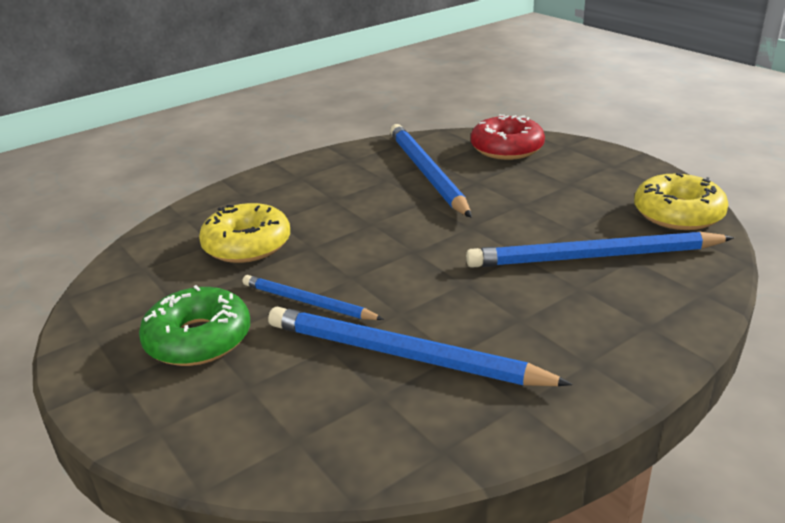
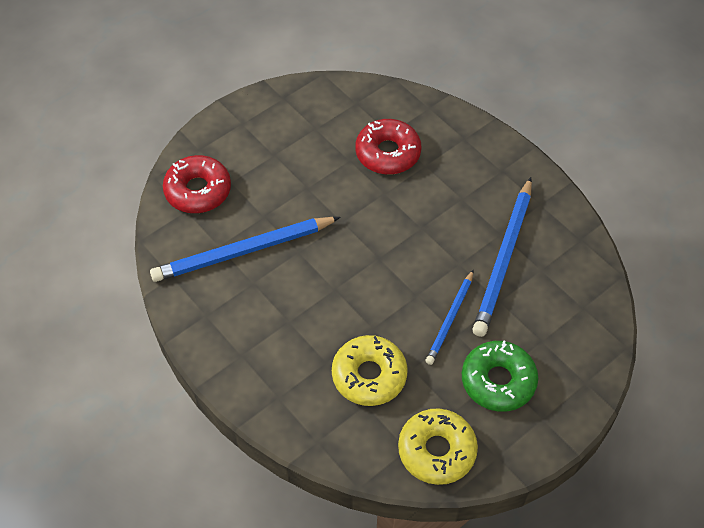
camera: 95 degrees left, 25 degrees up
blue pencil [466,231,734,268] -> red donut [355,119,422,175]
yellow donut [634,173,729,230] -> yellow donut moved to [398,408,478,485]

